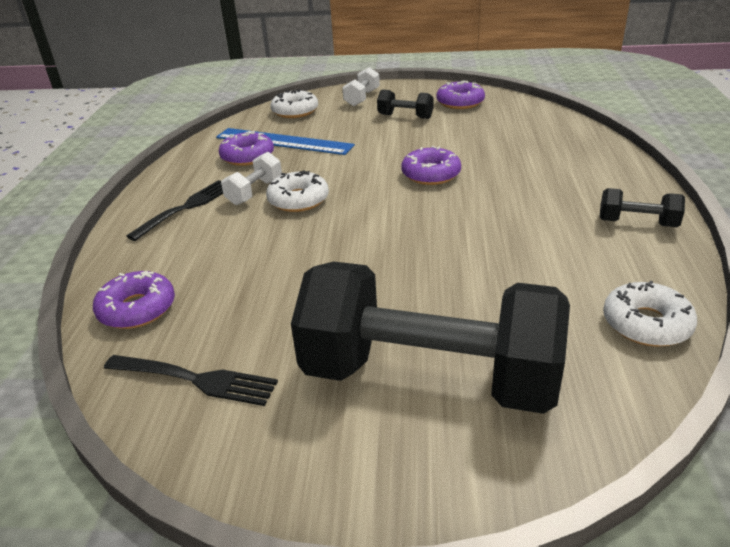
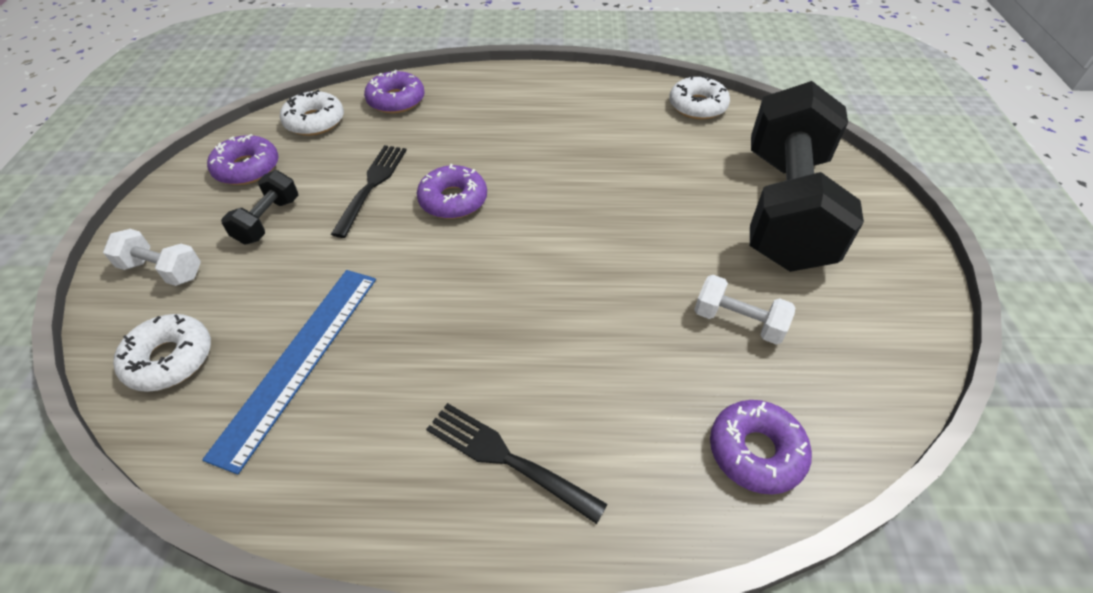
camera: 95 degrees left, 15 degrees up
black fork [104,355,278,406] -> black fork moved to [331,145,407,238]
purple donut [219,131,274,166] -> purple donut moved to [364,70,424,113]
white dumbbell [221,152,282,205] -> white dumbbell moved to [694,275,795,345]
white donut [266,171,329,212] -> white donut moved to [280,90,344,136]
black dumbbell [600,188,685,227] -> none

